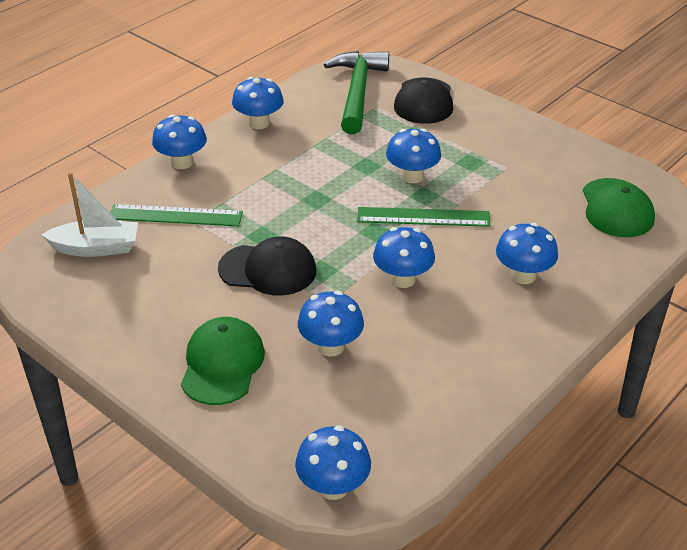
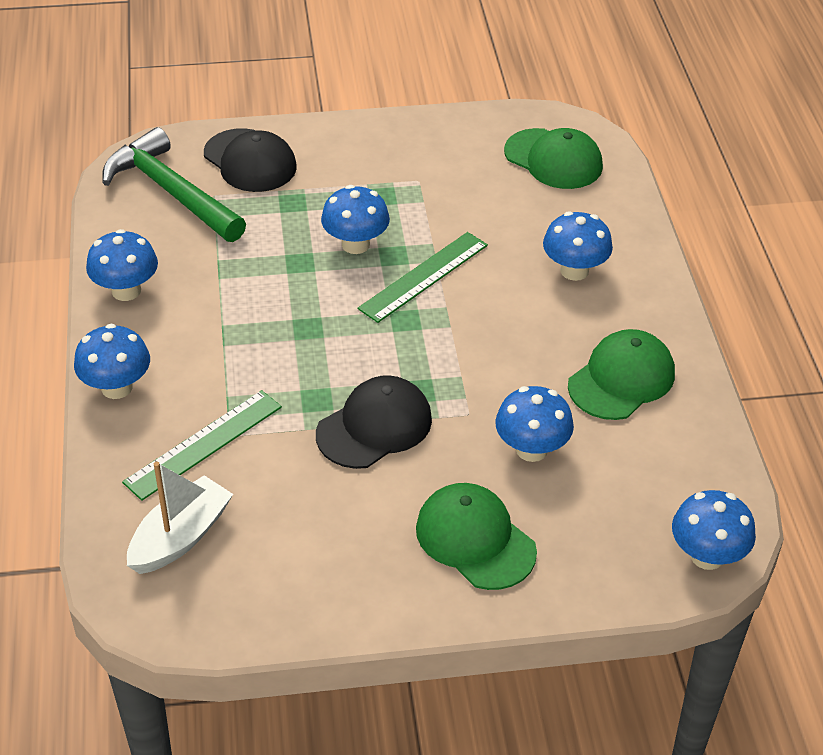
camera: 50 degrees left, 5 degrees up
blue mushroom [373,227,435,288] -> none
none -> green cap [568,329,675,420]

